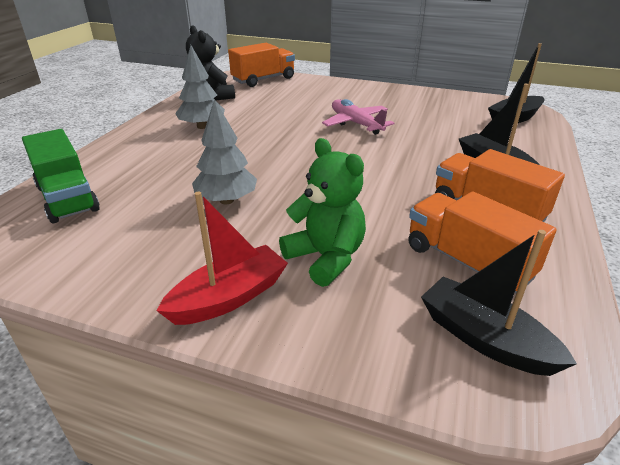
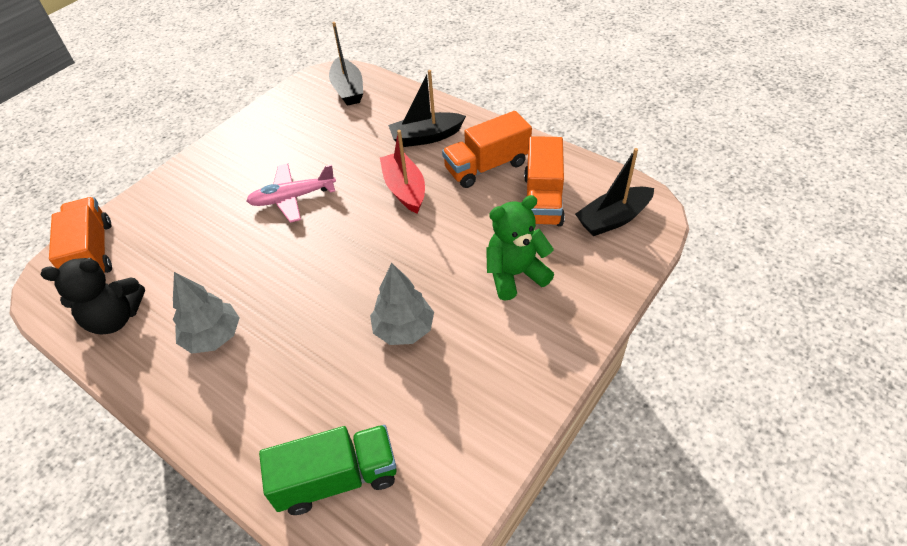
camera: 70 degrees left, 15 degrees up
red boat [156,191,288,325] -> red boat moved to [380,130,425,214]
orange truck [408,191,557,294] -> orange truck turned 60 degrees counterclockwise [524,136,565,227]

